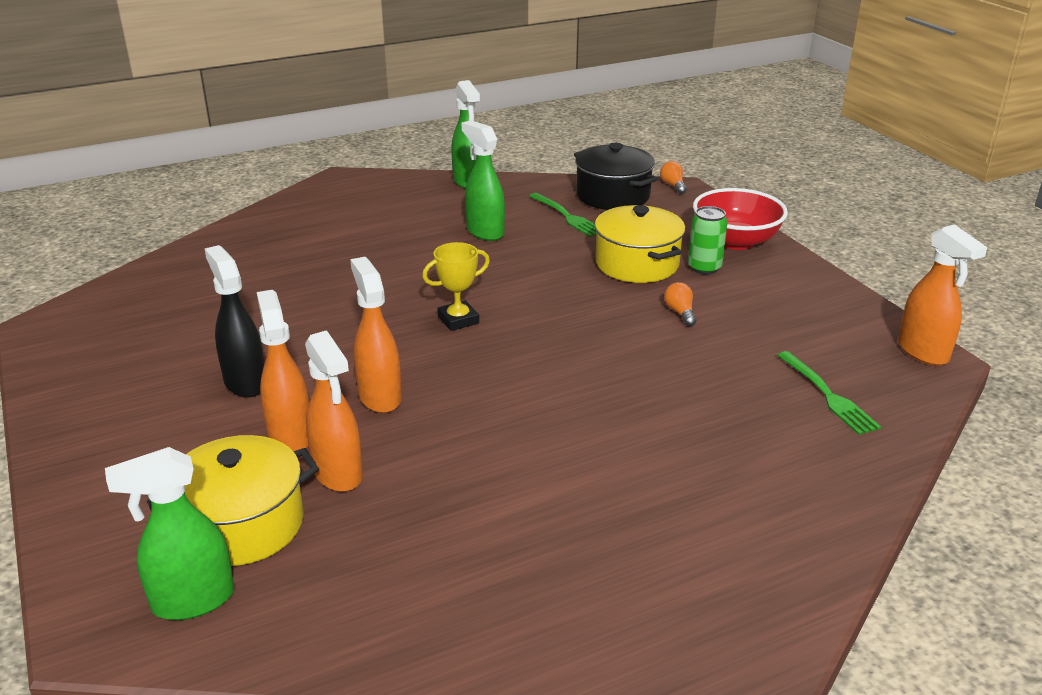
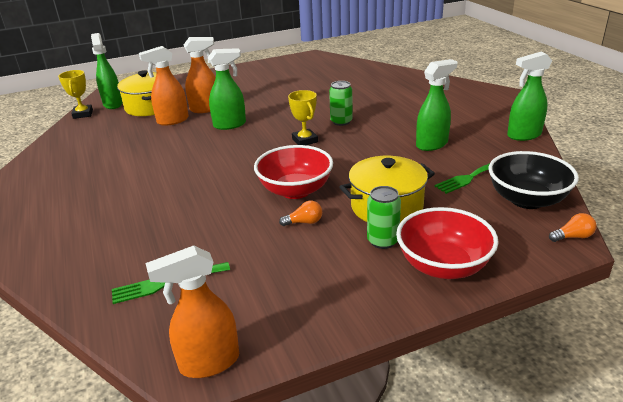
camera: 95 degrees right, 0 degrees up
black spray bottle [205,245,265,398] -> none
orange spray bottle [350,257,402,413] -> green spray bottle [208,48,246,130]
black pot [574,143,658,210] -> black bowl [488,151,579,209]
none -> yellow trophy [58,70,93,119]
none -> red bowl [254,145,333,199]
none -> green can [329,81,353,126]

